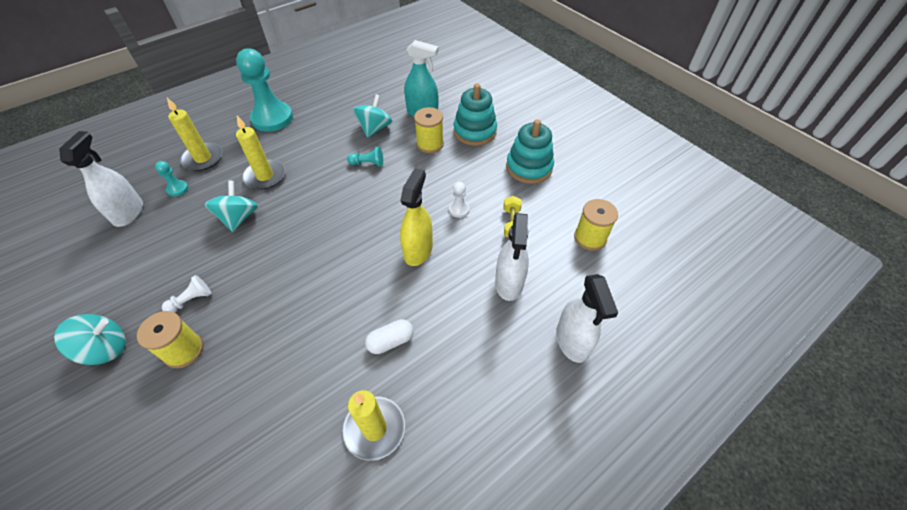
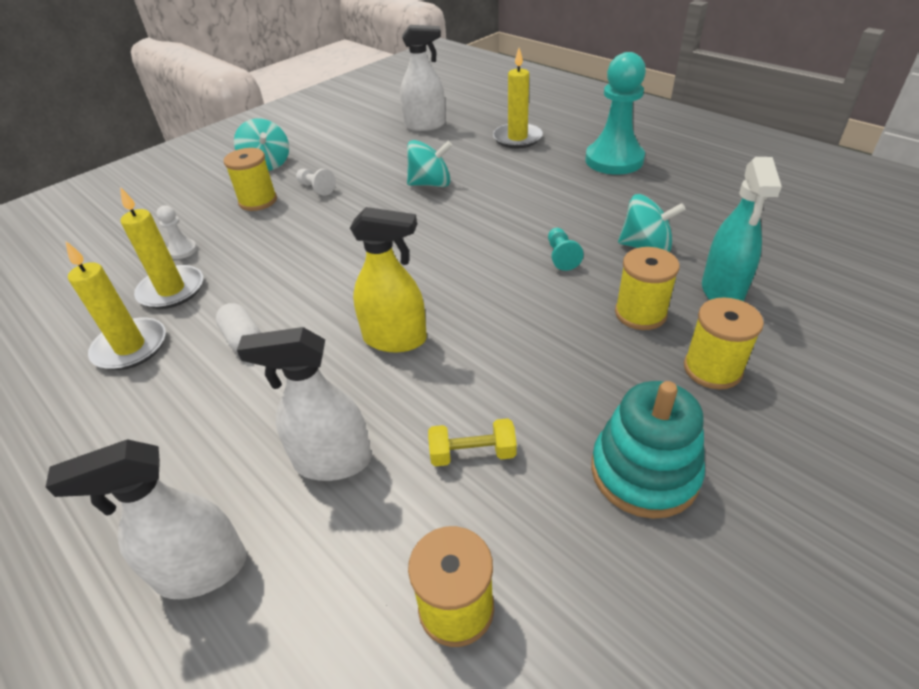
camera: 85 degrees right, 10 degrees down
turquoise pawn [155,161,188,197] -> none
yellow candle [236,116,285,190] -> yellow candle moved to [120,187,203,309]
white pawn [449,182,469,218] -> white pawn moved to [156,205,197,259]
turquoise stacking toy [453,84,497,146] -> yellow spool [684,297,764,390]

